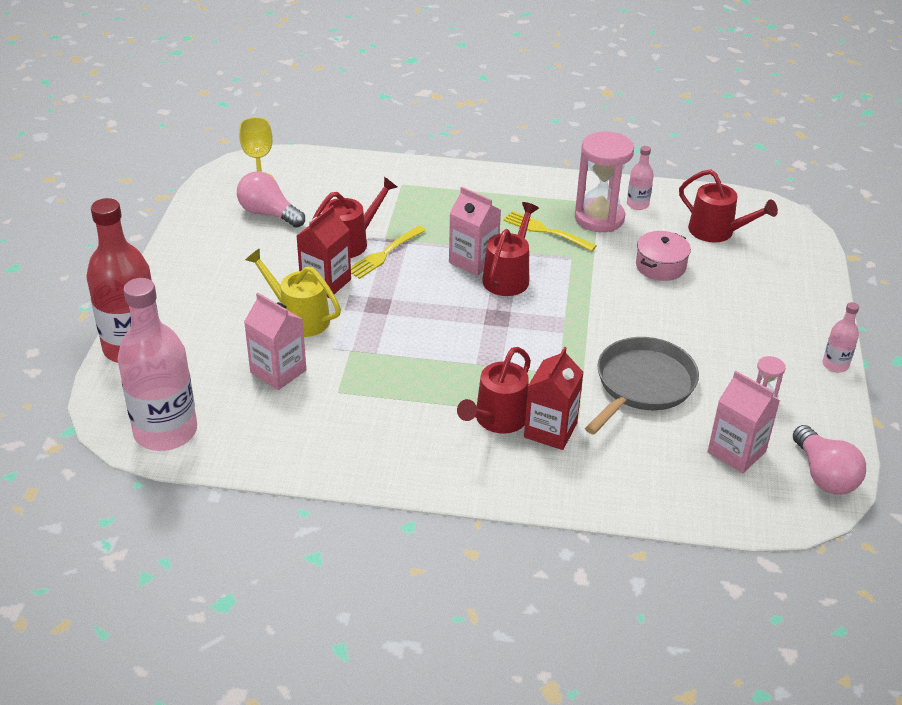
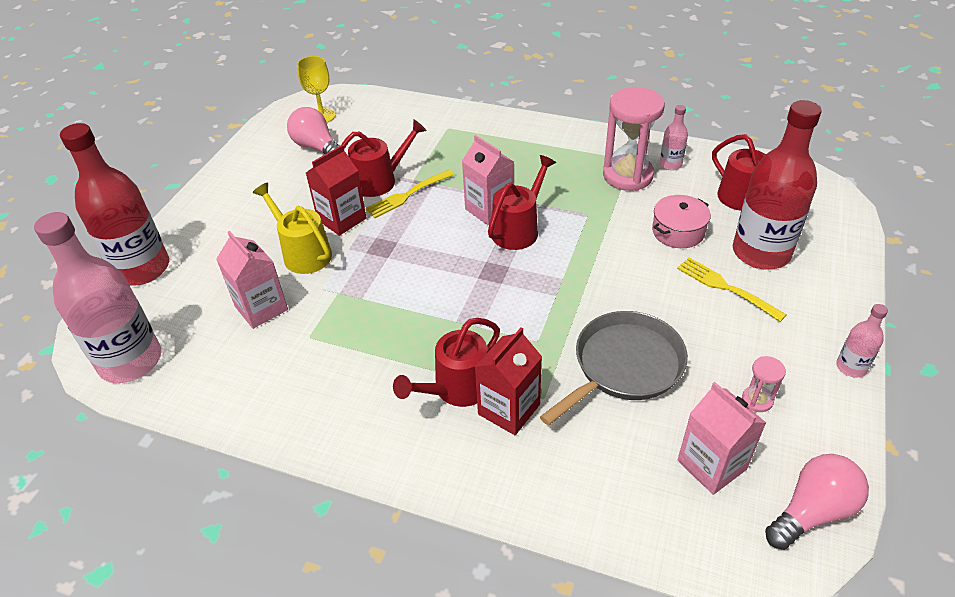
camera: 15 degrees right, 5 degrees up
yellow fork [503,211,597,251] -> yellow fork moved to [677,258,787,322]
pink light bulb [793,425,866,495] -> pink light bulb turned 120 degrees counterclockwise [765,454,869,550]
none -> red bottle [733,100,822,270]

